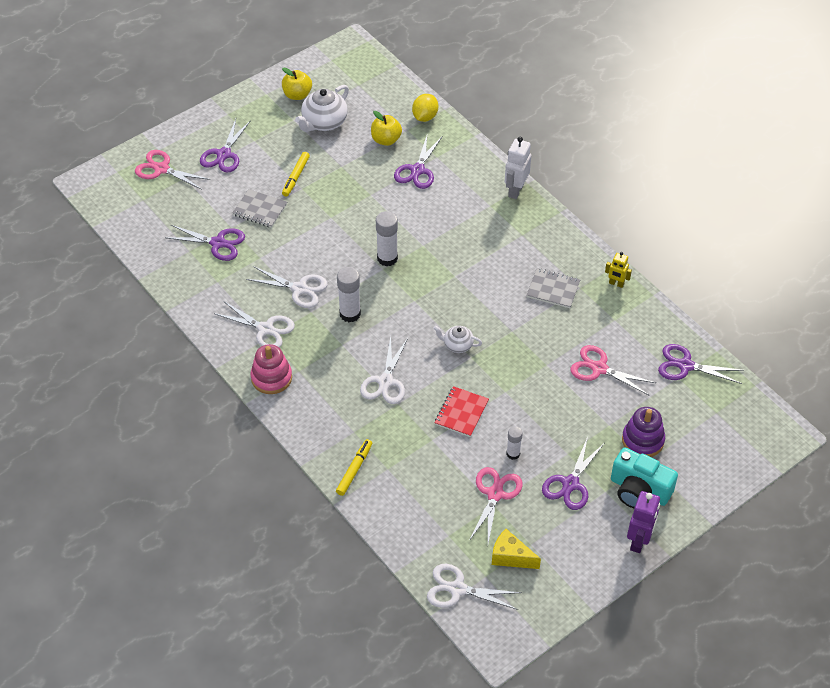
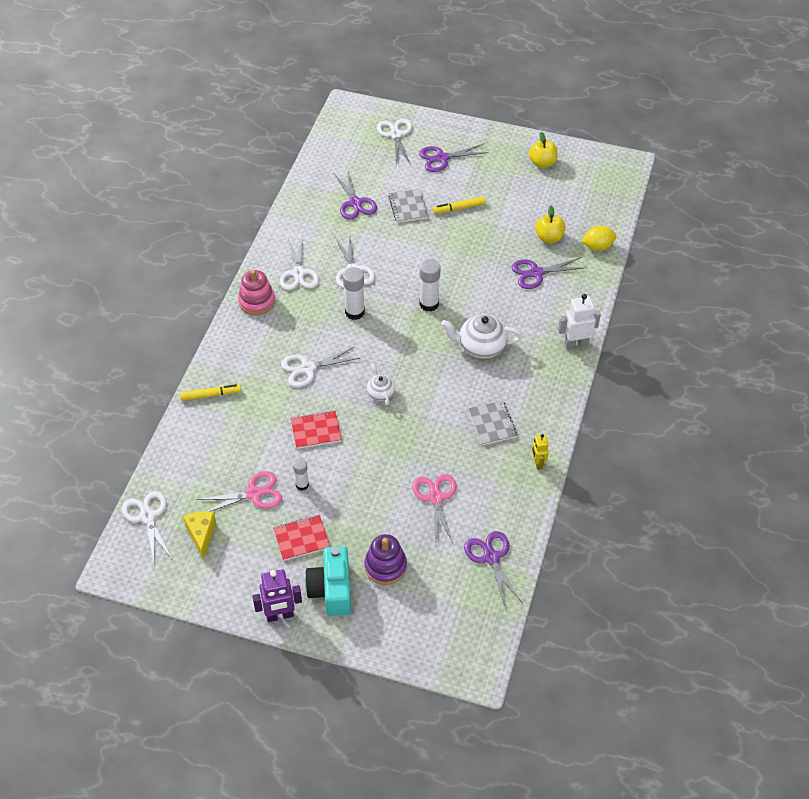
camera: 55 degrees right, 0 degrees up
pink scissors [135,150,210,190] -> white scissors [377,119,412,165]
white teapot [295,85,349,132] -> white teapot moved to [441,314,523,358]
purple scissors [542,437,604,510] -> red notebook [273,515,330,561]

